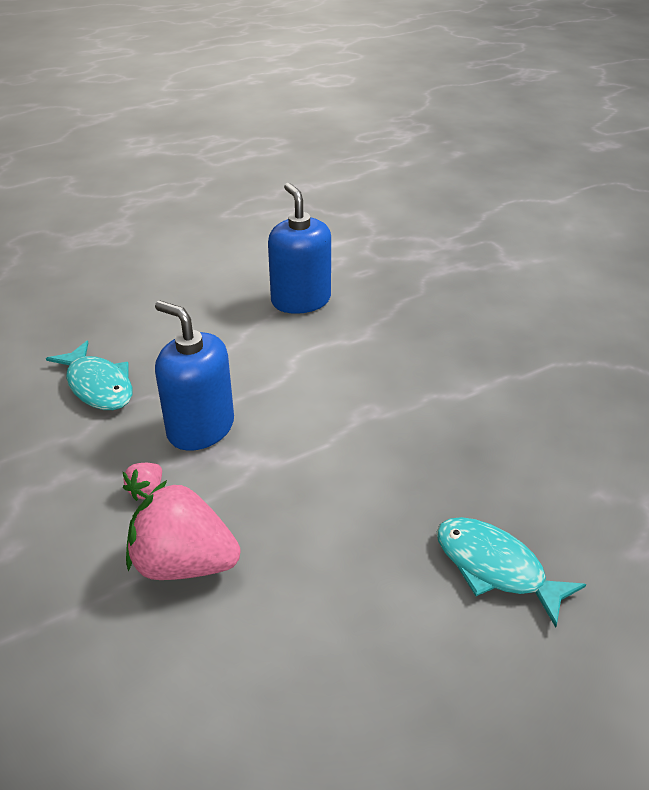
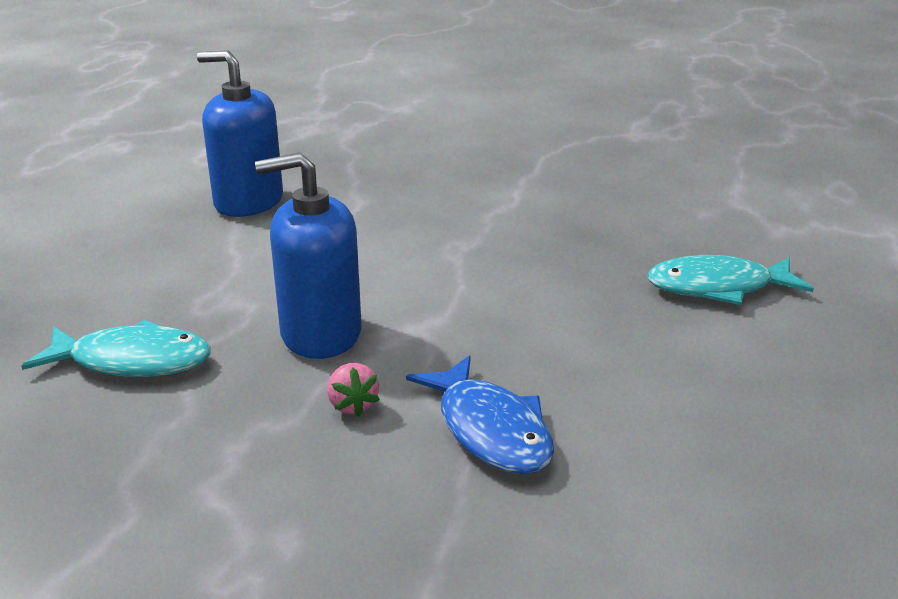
camera: 45 degrees left, 10 degrees down
pink strawberry [126,480,241,580] -> blue fish [406,355,554,474]

